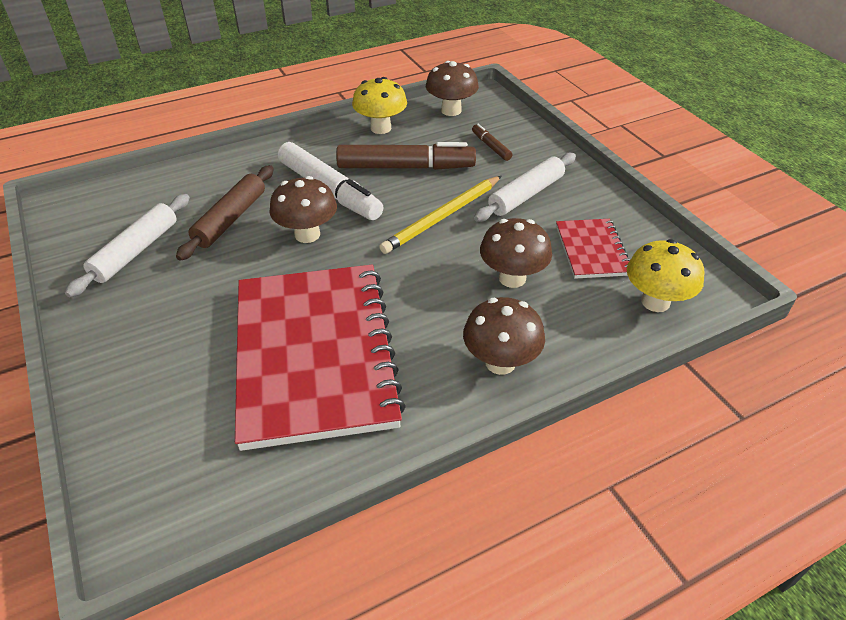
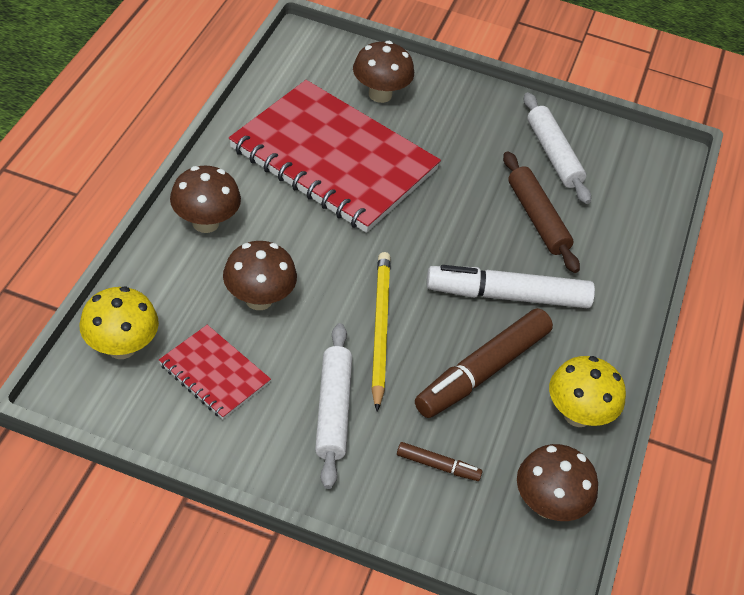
camera: 130 degrees right, 5 degrees up
brown mushroom [269,176,337,243] -> brown mushroom moved to [353,41,414,103]

